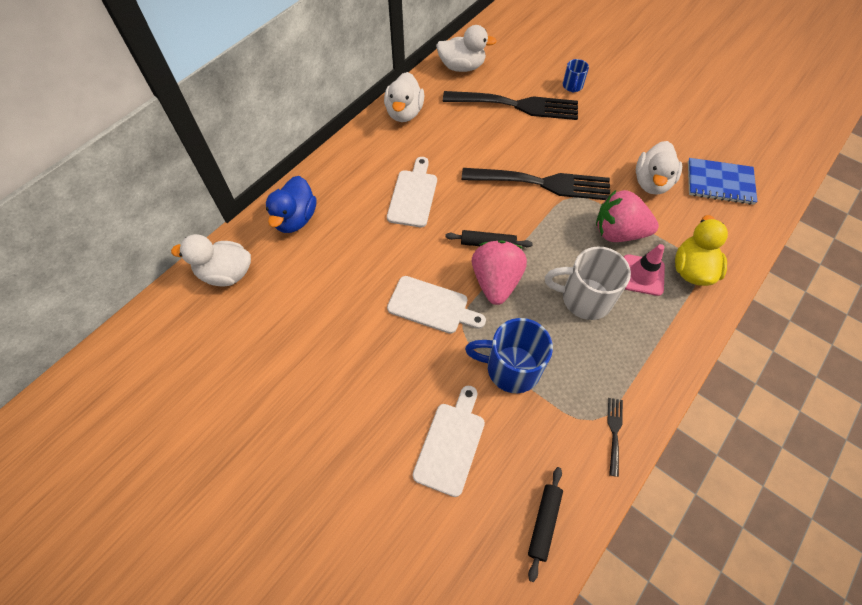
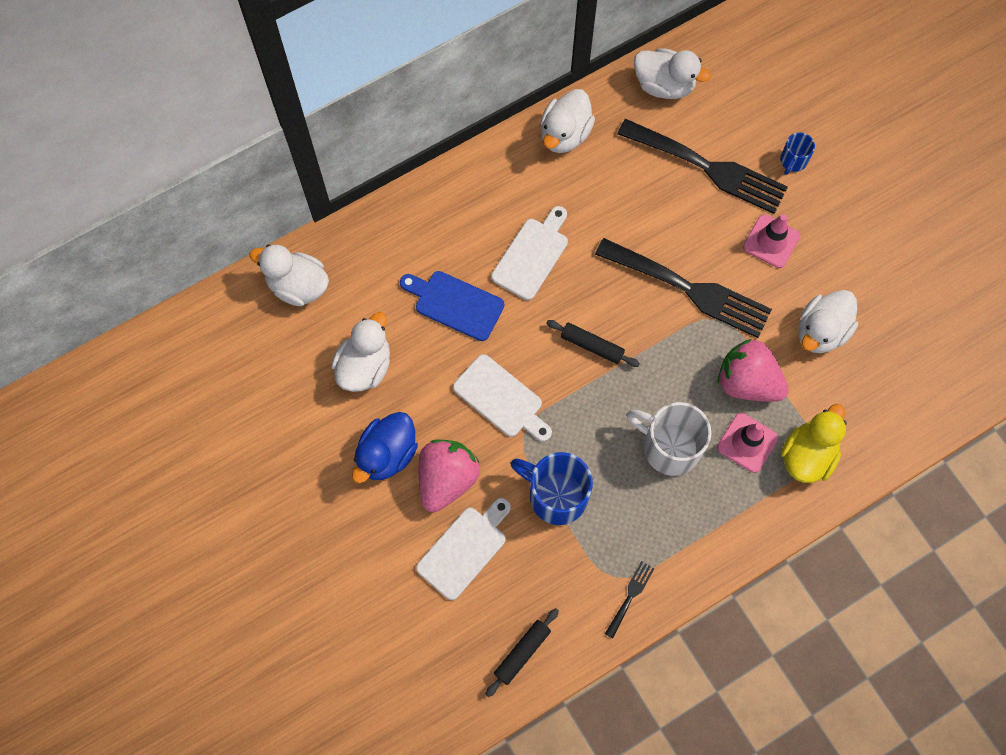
camera: 20 degrees right, 10 degrees up
blue duck [266,176,316,233] -> blue duck moved to [352,412,418,484]
pink strawberry [472,240,527,305] -> pink strawberry moved to [418,440,480,512]
blue notebook [688,158,757,205] -> none
none -> white duck [331,312,390,392]
none -> blue cutting board [400,271,504,341]
none -> pink traffic cone [743,214,800,268]

